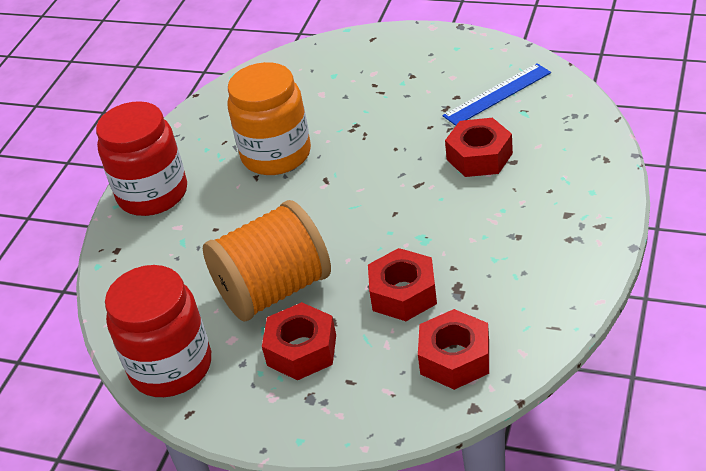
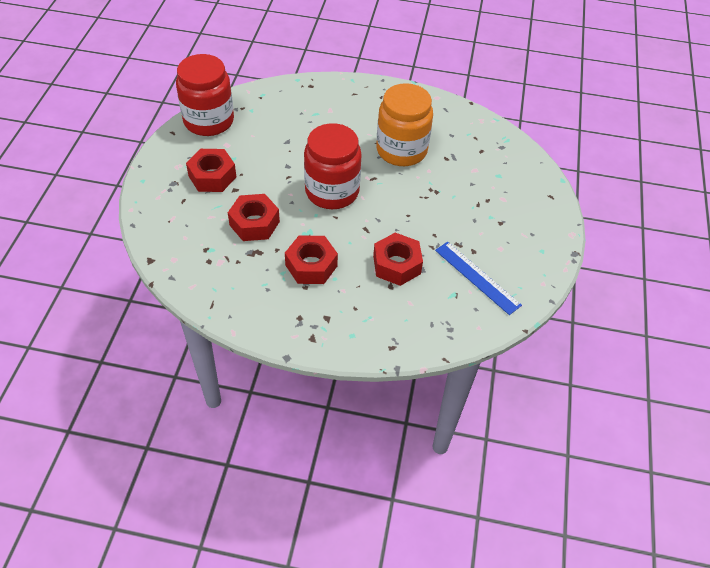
camera: 75 degrees right, 10 degrees up
red jar [96,101,187,216] -> red jar moved to [304,123,362,209]
orange spool [203,200,331,322] -> none
red nut [418,309,489,390] -> red nut moved to [285,235,338,284]

